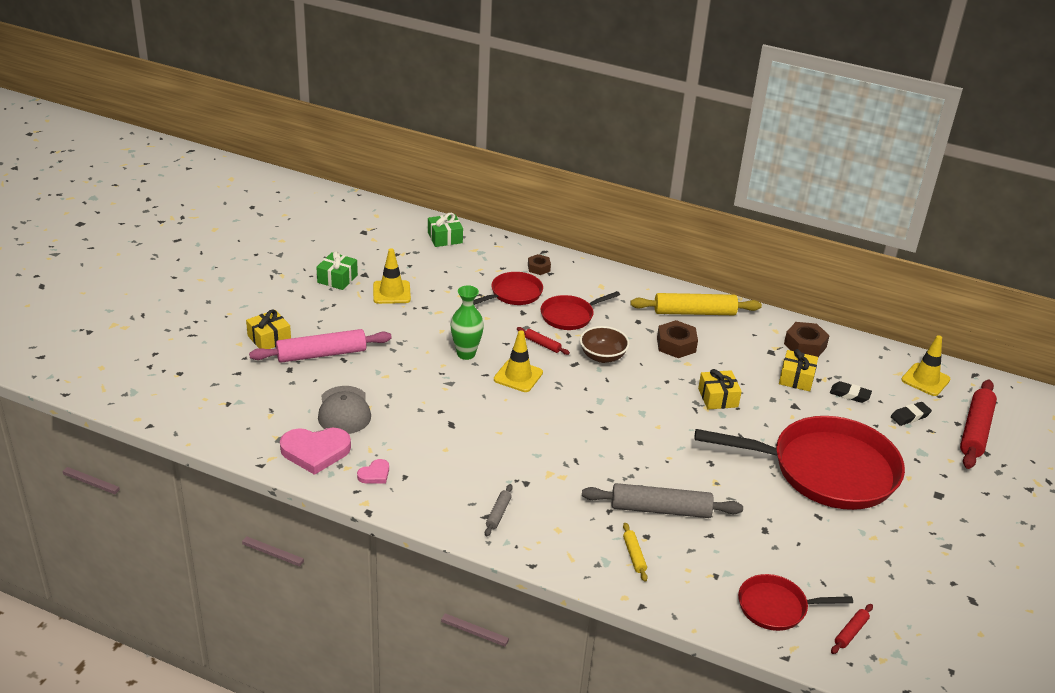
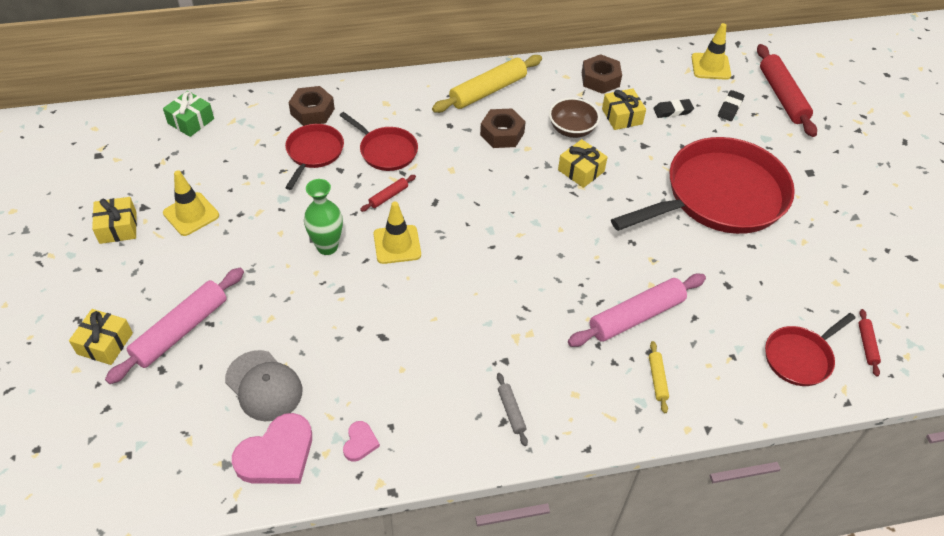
camera: 35 degrees left, 15 degrees up
green gift [316,251,358,290] -> yellow gift [92,197,137,244]
red rolling pin [517,327,570,355] -> red rolling pin turned 45 degrees counterclockwise [360,175,416,212]
brown nut [528,254,551,275] -> brown nut [288,86,335,126], size x1.61
red pan [541,291,620,330] -> red pan turned 75 degrees counterclockwise [339,112,418,171]
brown bowl [580,326,630,363] -> brown bowl moved to [549,98,600,138]
grey rolling pin [582,483,743,518] -> pink rolling pin [568,274,706,347]
yellow rolling pin [623,523,648,582] -> yellow rolling pin turned 45 degrees clockwise [649,341,669,413]

